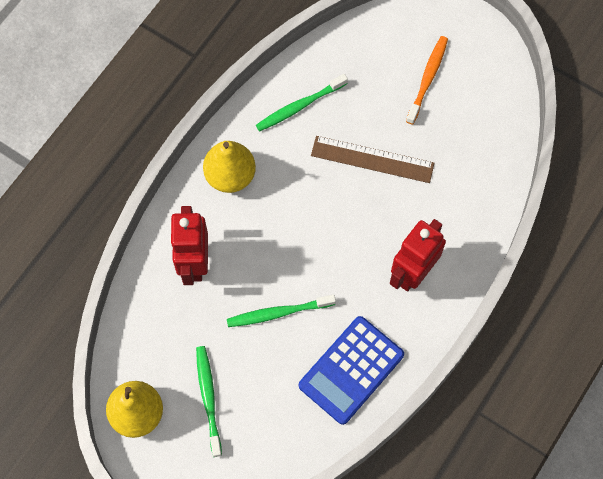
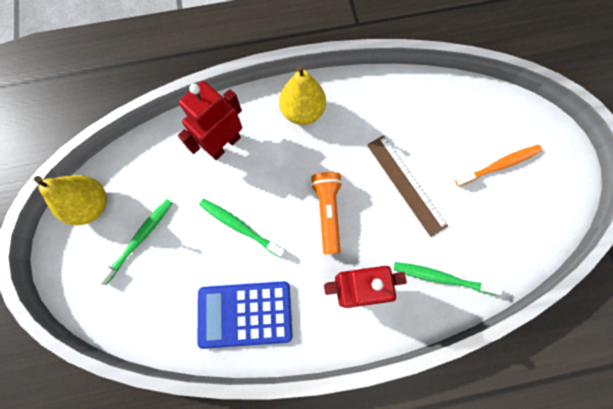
camera: 45 degrees right, 5 degrees up
green toothbrush [256,74,348,132] -> green toothbrush moved to [394,262,502,295]
none -> orange flashlight [311,172,343,254]

